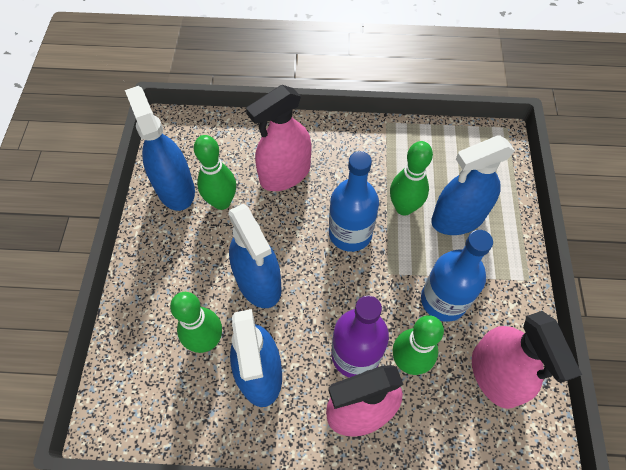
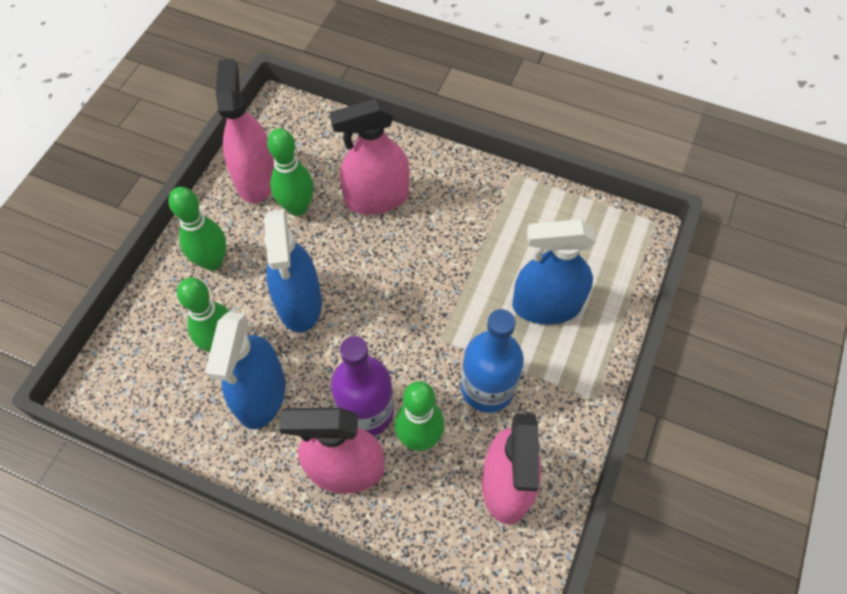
camera: 20 degrees right, 0 degrees up
blue spray bottle [125,86,195,211] -> pink spray bottle [215,59,274,203]
blue bottle [329,151,379,252] -> none
green bowling pin [390,141,433,216] -> green bowling pin moved to [168,187,226,271]

